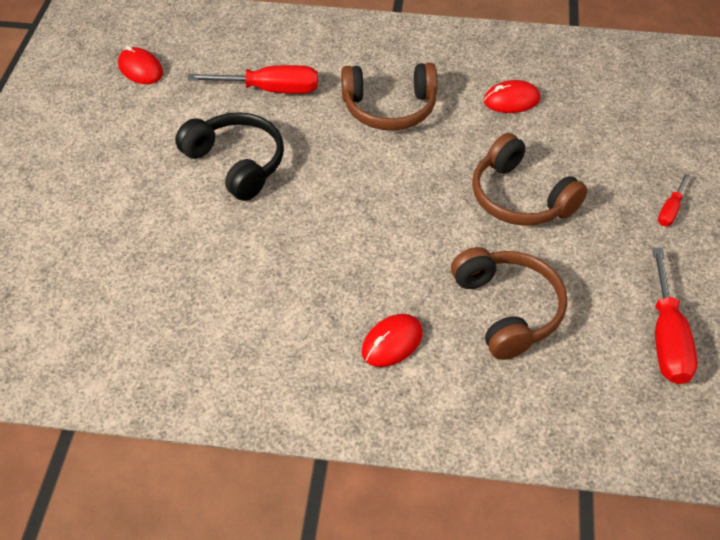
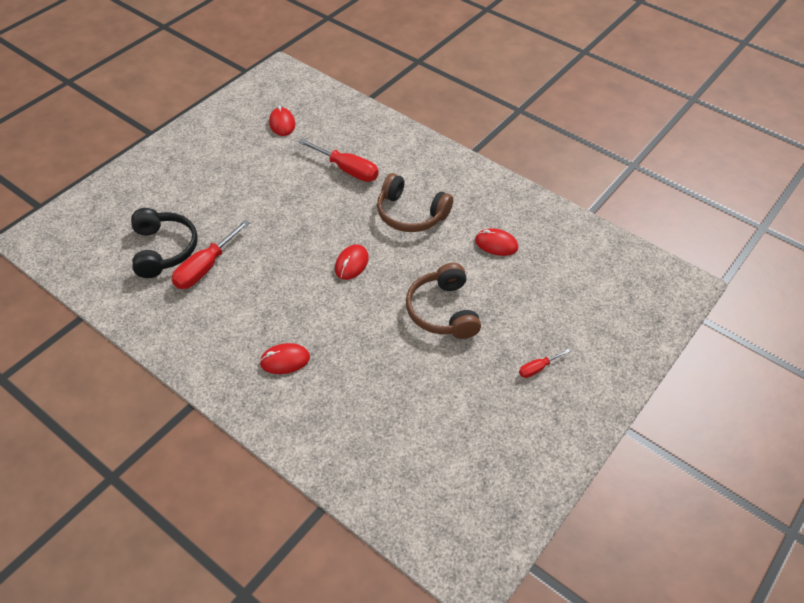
camera: 30 degrees right, 0 degrees up
black headphones [175,112,284,201] -> black headphones moved to [131,208,198,278]
brown headphones [451,247,567,360] -> none
red screwdriver [652,248,698,384] -> red screwdriver moved to [172,220,250,289]
none -> red mouse [335,244,369,280]

